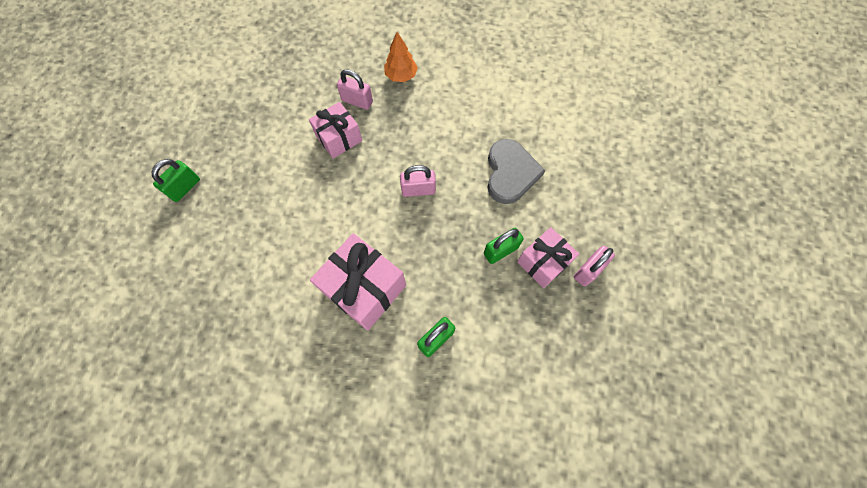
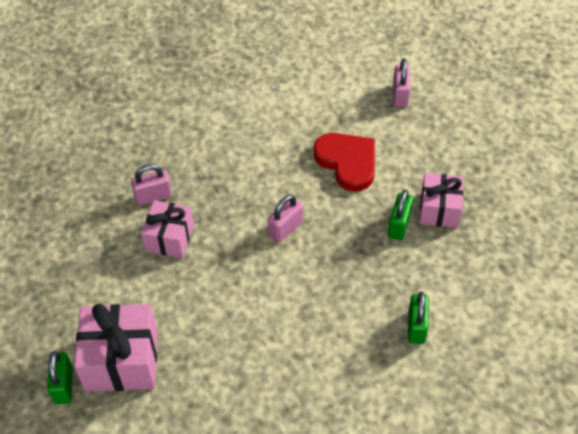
camera: 40 degrees left, 15 degrees down
pink gift [310,233,406,331] -> pink gift moved to [74,304,158,392]
orange tree [384,32,418,82] -> none
grey heart [487,139,545,204] -> red heart [314,133,375,192]
pink padlock [574,246,615,286] -> pink padlock moved to [393,58,410,107]

